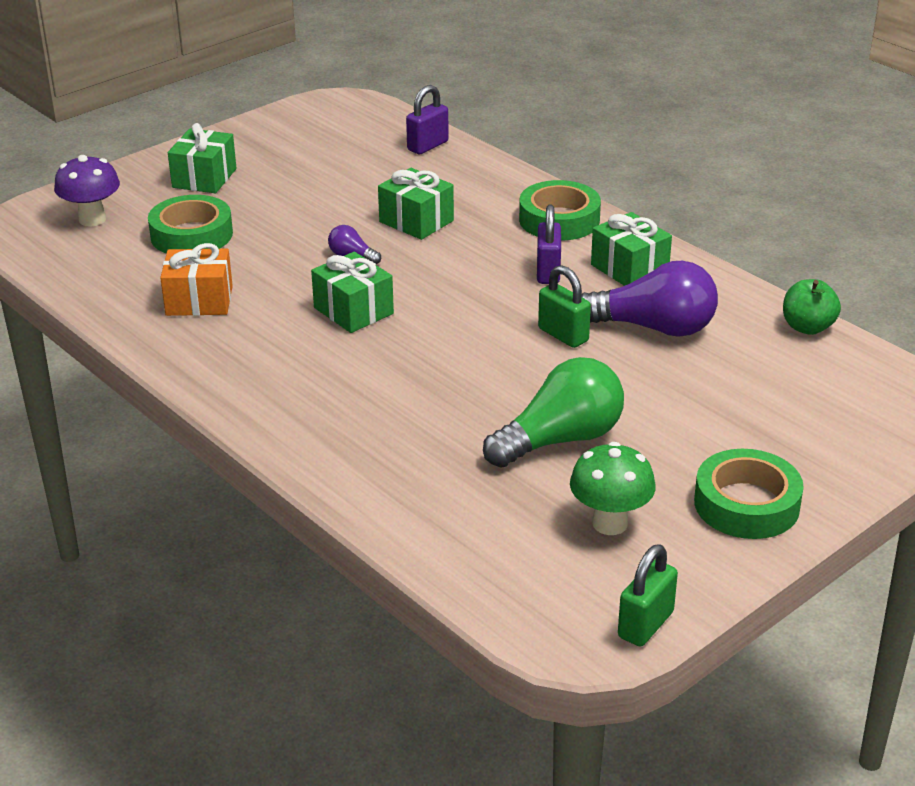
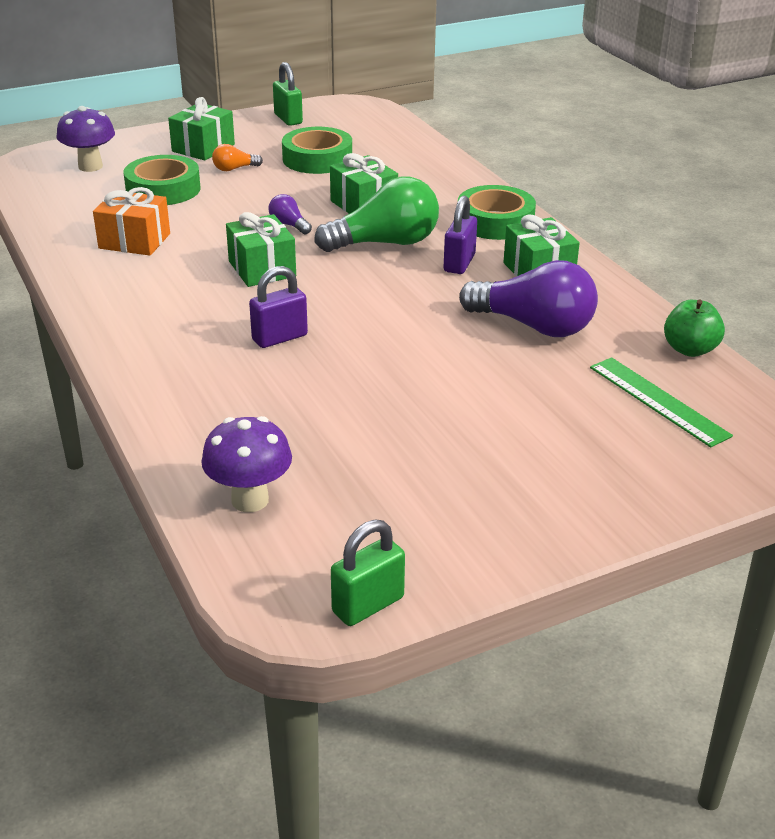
camera: 15 degrees right, 0 degrees up
purple padlock [406,85,449,154] -> purple padlock moved to [249,266,308,348]
green light bulb [483,357,624,468] -> green light bulb moved to [314,177,439,252]
green padlock [538,265,591,348] -> green padlock moved to [273,62,303,126]
green mushroom [570,442,656,535] -> none
green tape [694,449,804,539] -> green tape moved to [282,127,352,174]
none -> purple mushroom [201,416,292,512]
none -> orange light bulb [212,144,263,171]
none -> green ruler [590,357,733,448]

